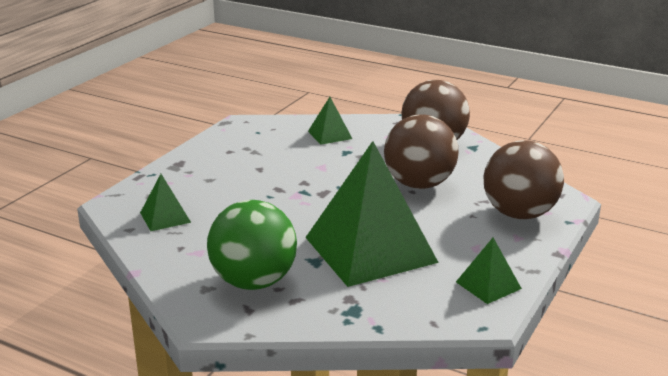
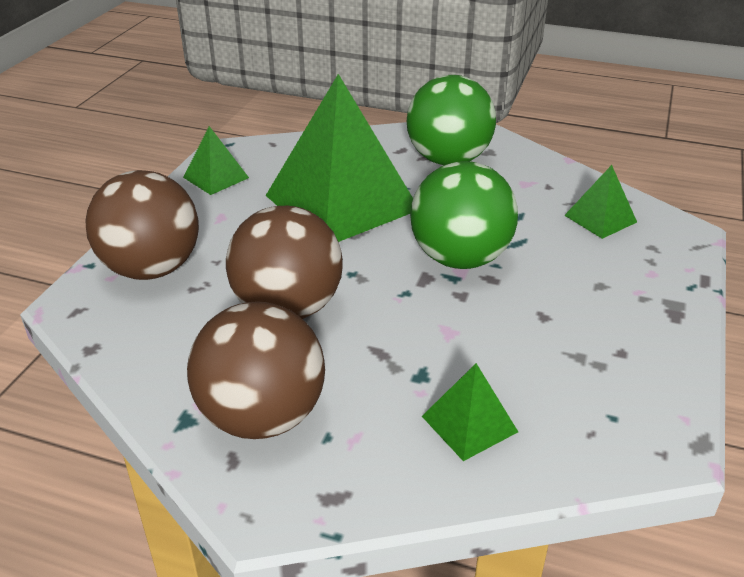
camera: 170 degrees right, 10 degrees up
none -> green ball [410,161,518,269]

